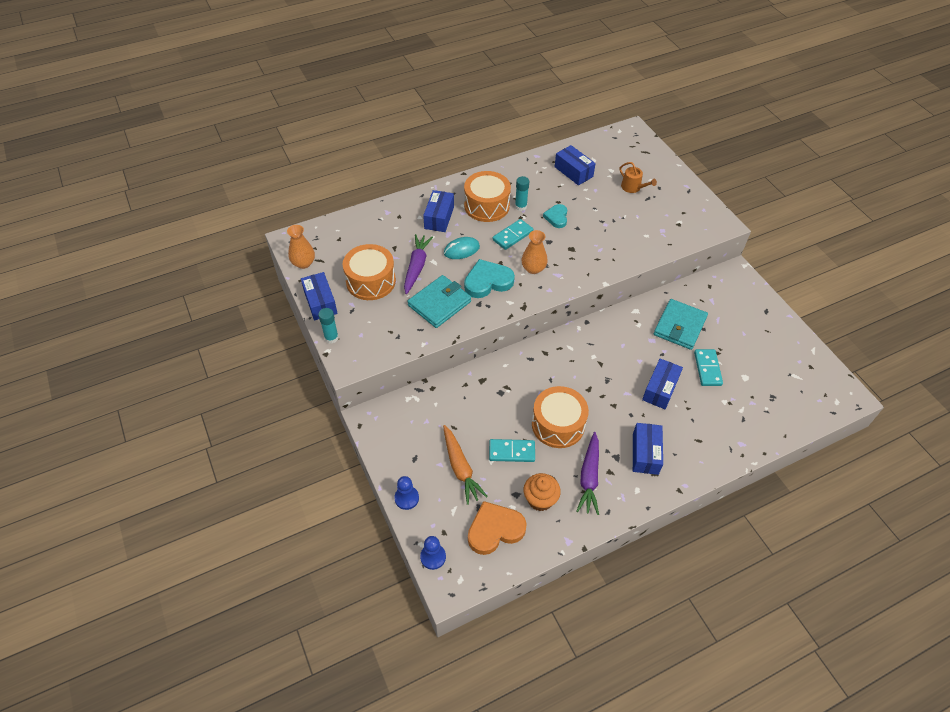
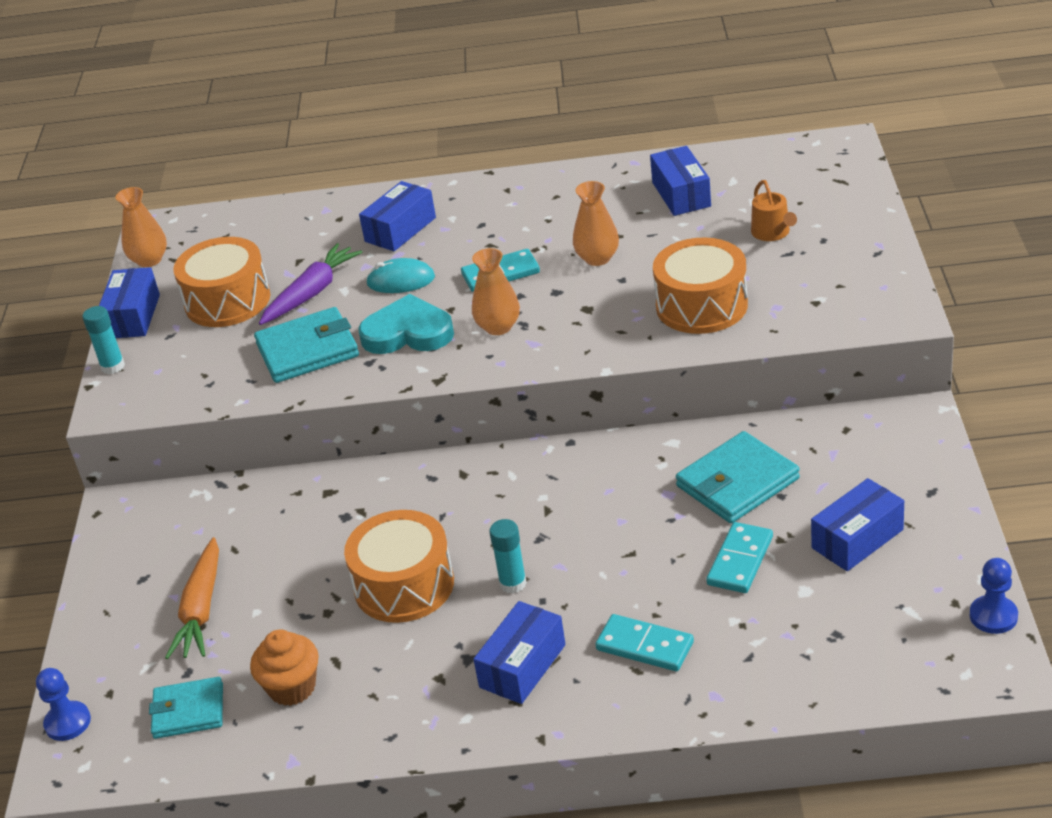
camera: 30 degrees right, 15 degrees down
blue pawn [394,476,419,510] -> blue pawn moved to [970,558,1018,634]
orange drum [464,171,511,222] -> orange drum moved to [653,237,748,334]
orange heart [468,501,527,555] -> turquoise wallet [149,677,223,739]
turquoise domino [489,439,535,462] -> turquoise domino moved to [595,614,694,671]
turquoise glue stick [515,176,529,211] -> turquoise glue stick moved to [489,519,527,594]
turquoise heart [543,204,567,228] -> orange vase [573,181,619,266]
purple carrot [576,432,599,515] -> none
blue box [642,358,683,409] -> blue box moved to [811,478,904,571]

